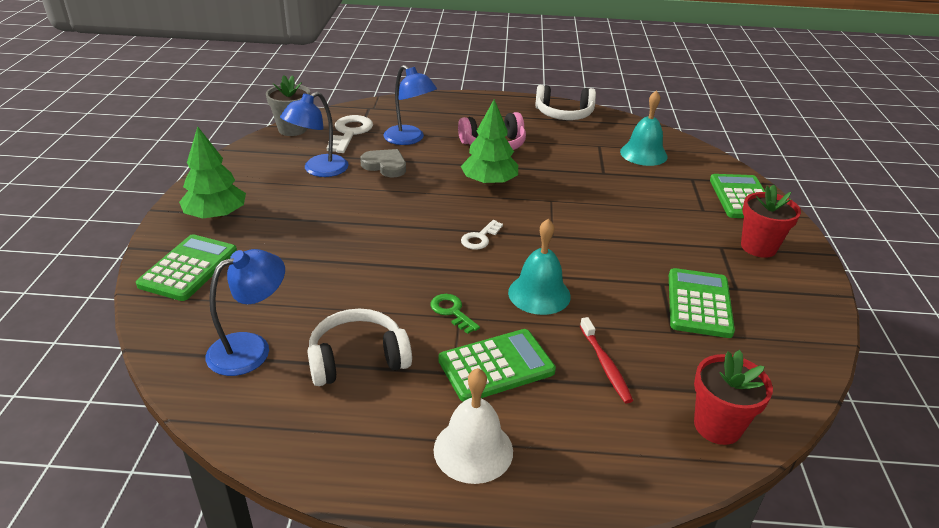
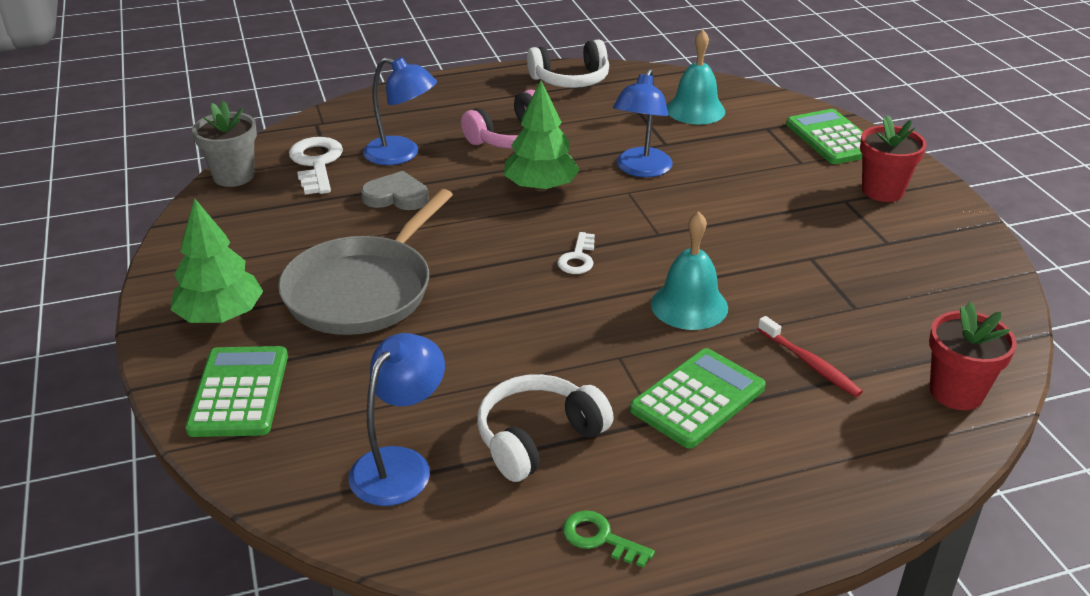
camera: 20 degrees left, 0 degrees up
blue lamp [280,92,349,177] -> blue lamp moved to [613,69,673,177]
green key [431,294,480,334] -> green key moved to [563,510,655,568]
white bell [433,368,513,484] -> none
green calculator [669,268,735,338] -> none
none -> grey pan [278,189,453,335]

